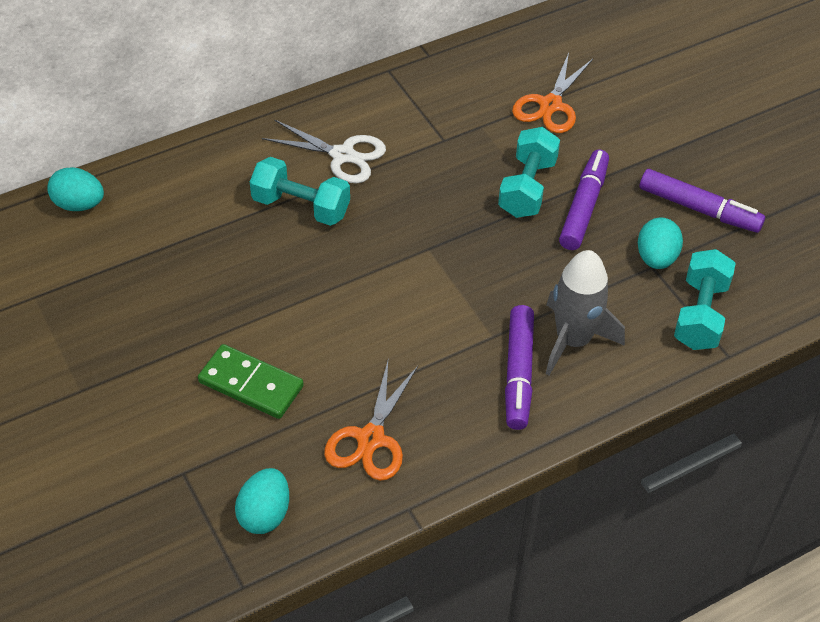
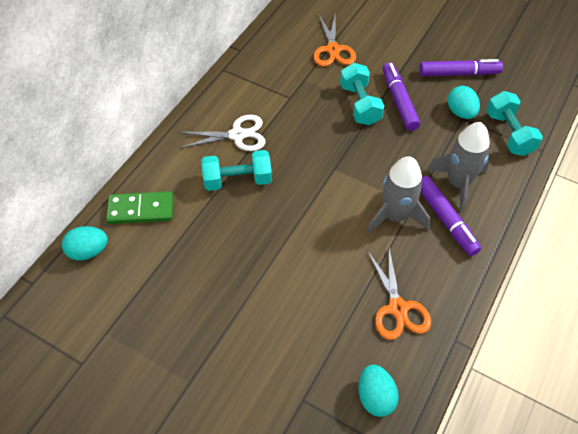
camera: 30 degrees left, 5 degrees up
green domino [198,344,304,419] -> green domino moved to [106,191,173,224]
none -> grey rocket [367,156,430,234]

